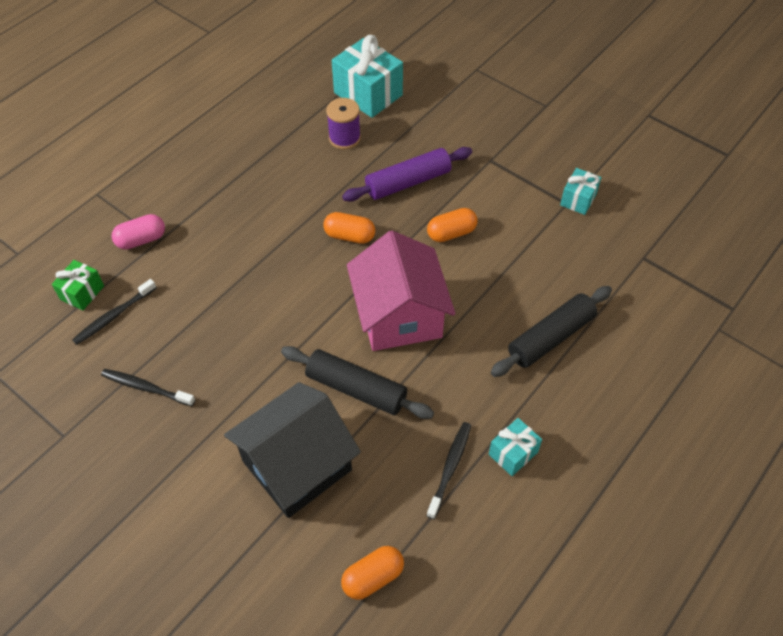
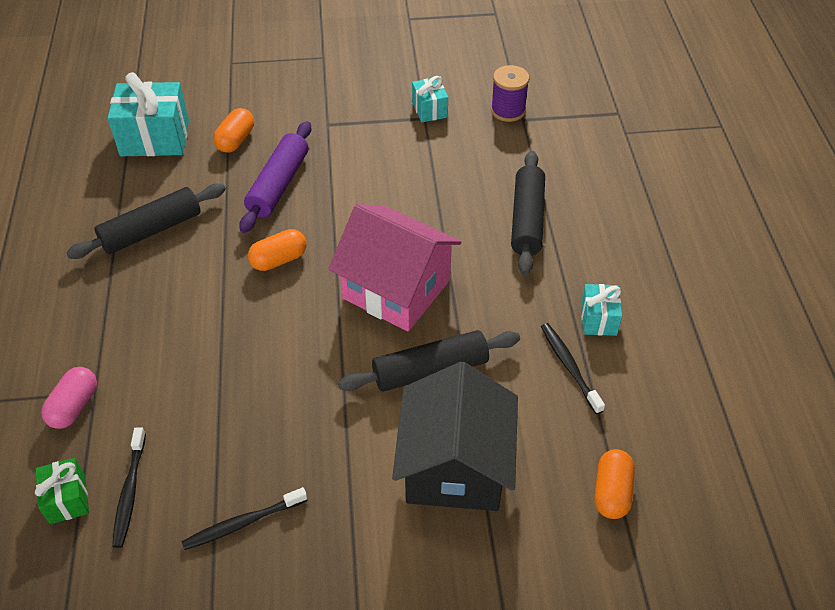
camera: 45 degrees left, 5 degrees down
purple spool [326,98,361,149] -> purple spool moved to [491,65,529,122]
orange capsule [427,208,477,242] -> orange capsule moved to [213,108,254,153]
none -> black rolling pin [66,184,226,259]

